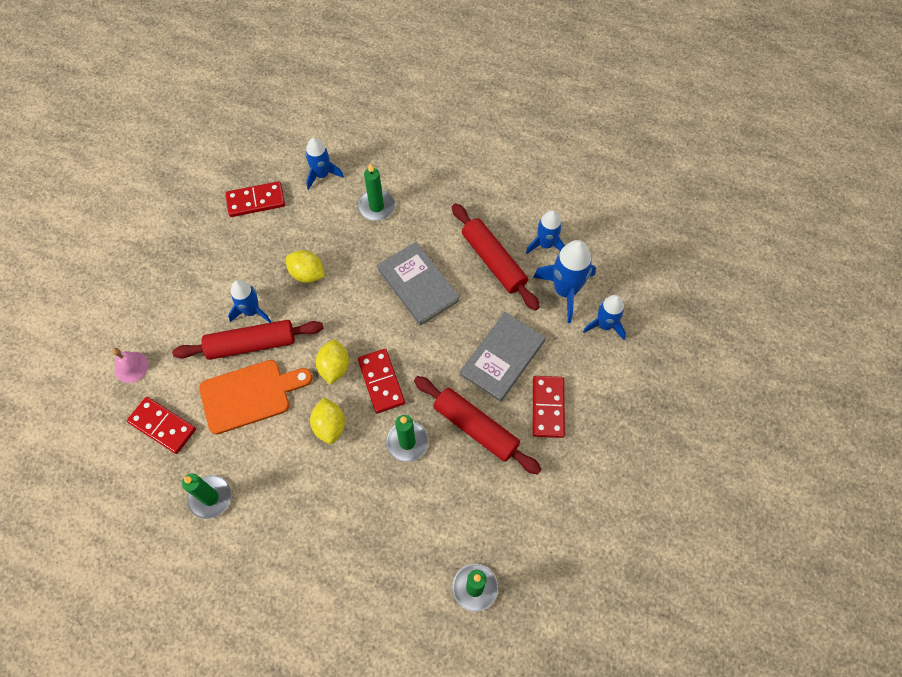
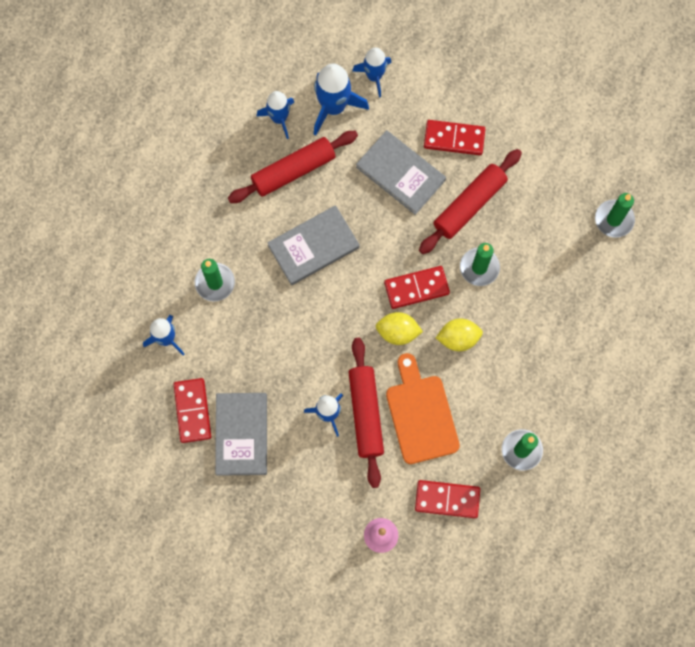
camera: 85 degrees left, 10 degrees up
red domino [127,397,196,454] -> red domino turned 60 degrees clockwise [415,480,480,518]
yellow lemon [285,250,325,283] -> none
none -> grey book [215,393,267,476]

